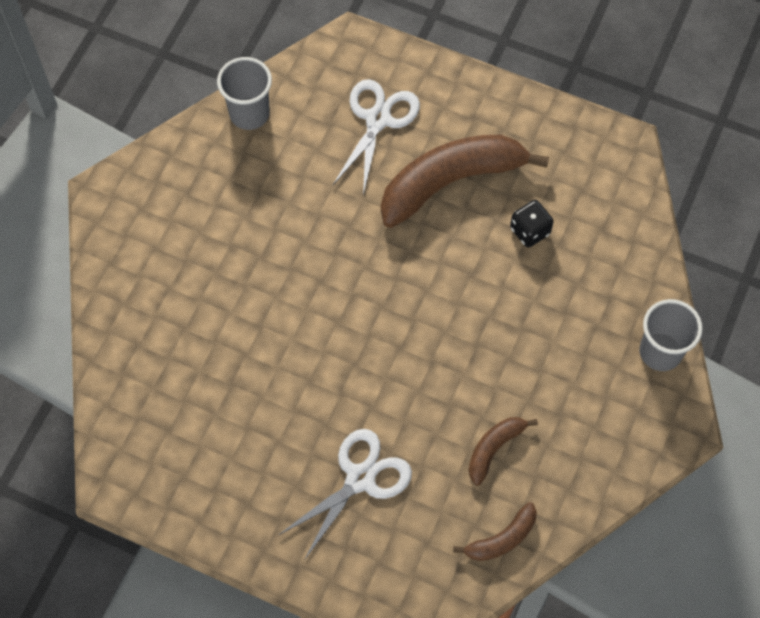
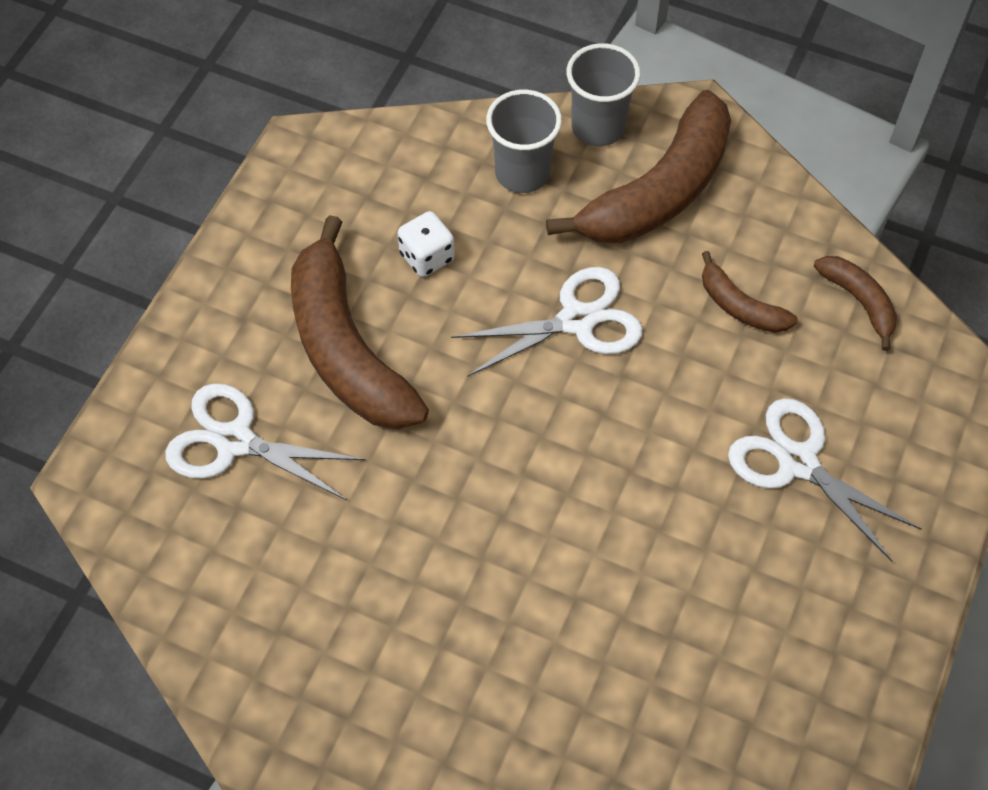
camera: 90 degrees left, 5 degrees down
grey cup [217,57,272,130] -> grey cup moved to [486,90,562,193]
black dice [510,200,554,248] -> white dice [398,211,455,277]
none -> white scissors [451,267,643,377]
none -> brown banana [546,90,731,243]

